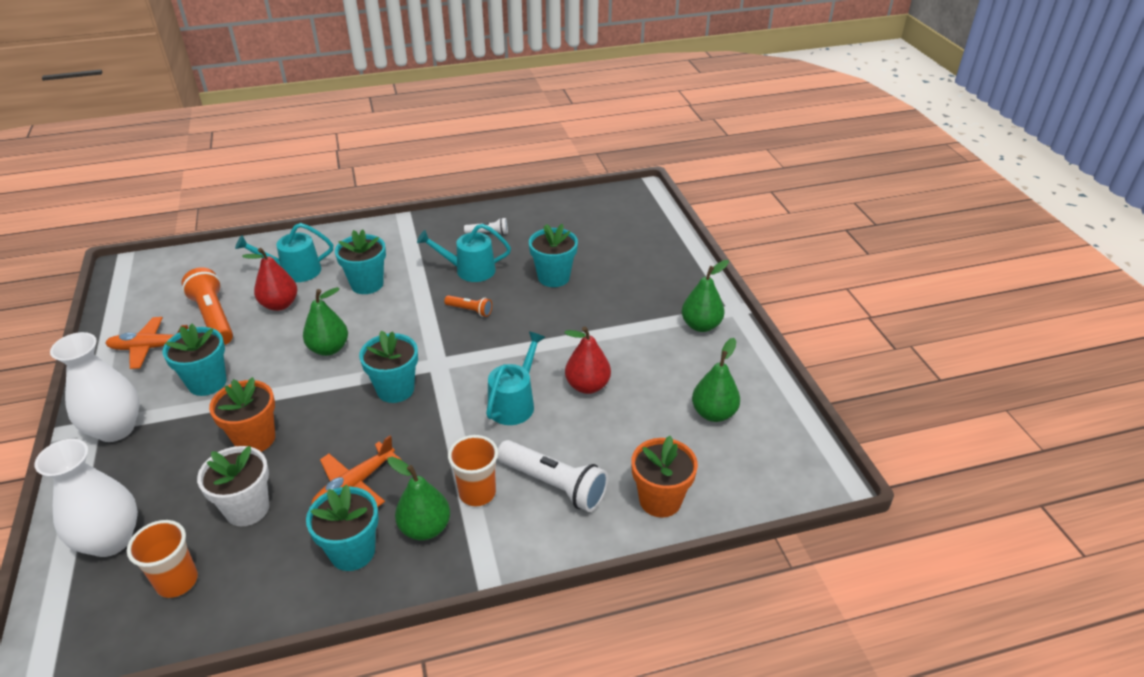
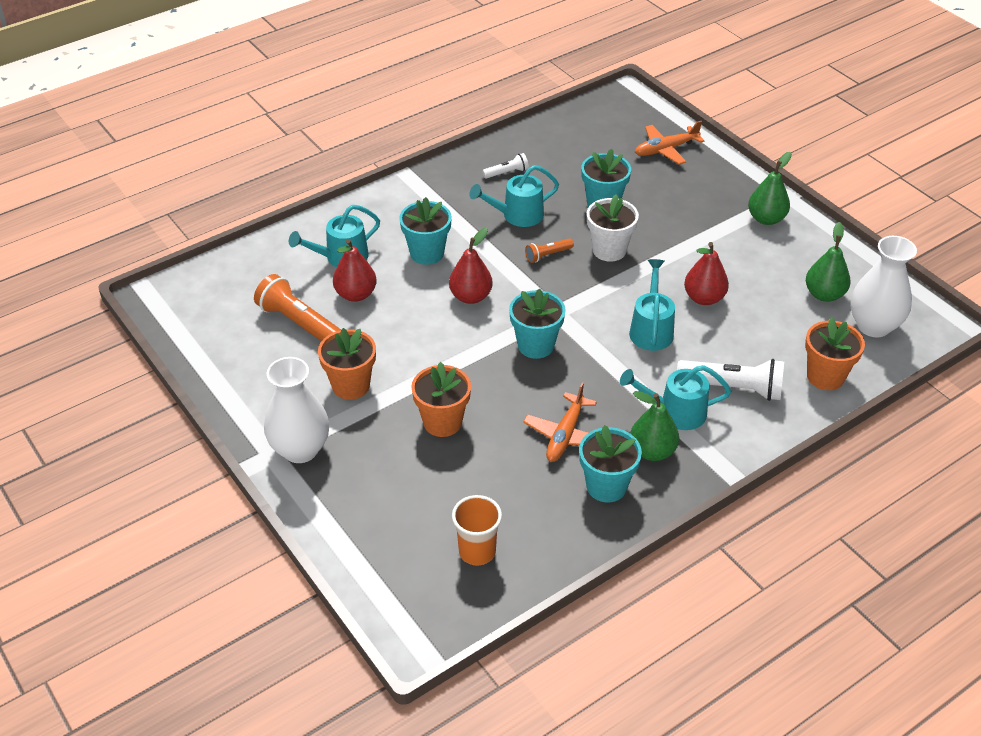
camera: 20 degrees left, 5 degrees up
white vase [34,439,138,557] -> white vase moved to [850,236,917,337]
orange plane [105,317,189,369] -> orange plane moved to [635,121,705,164]
turquoise flower pot [163,324,226,396] -> orange flower pot [318,328,376,400]
white flower pot [197,446,269,526] -> white flower pot moved to [587,195,639,262]
green pear [303,287,348,356] -> none
orange flashlight [444,295,492,317] -> orange flashlight turned 150 degrees clockwise [525,238,574,263]
orange cup [448,435,498,506] -> turquoise watering can [620,365,731,430]
none -> red pear [449,228,493,304]

